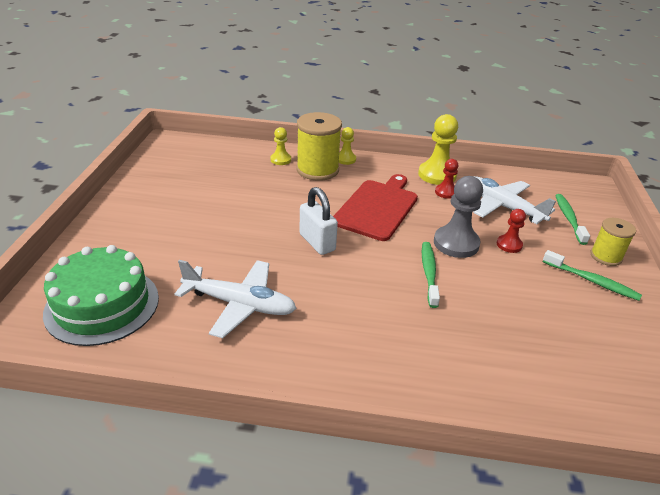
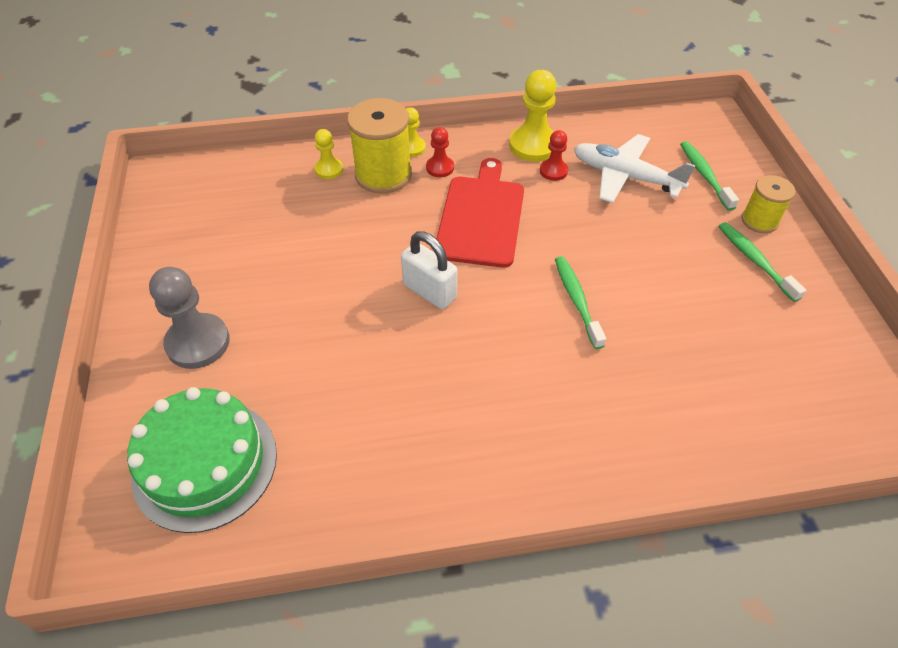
camera: 15 degrees left, 15 degrees up
white plane [174,260,297,338] -> none
grey pawn [434,176,483,258] -> grey pawn moved to [149,267,230,369]
red pawn [497,209,526,253] -> red pawn moved to [426,127,454,177]
green toothbrush [543,250,642,301] -> green toothbrush turned 135 degrees counterclockwise [718,222,806,302]

